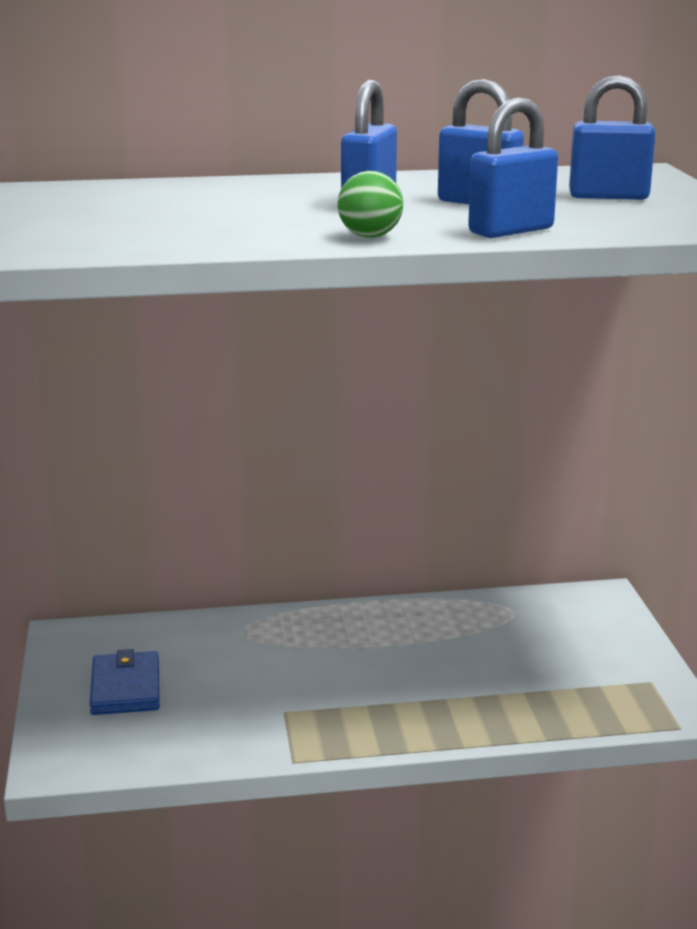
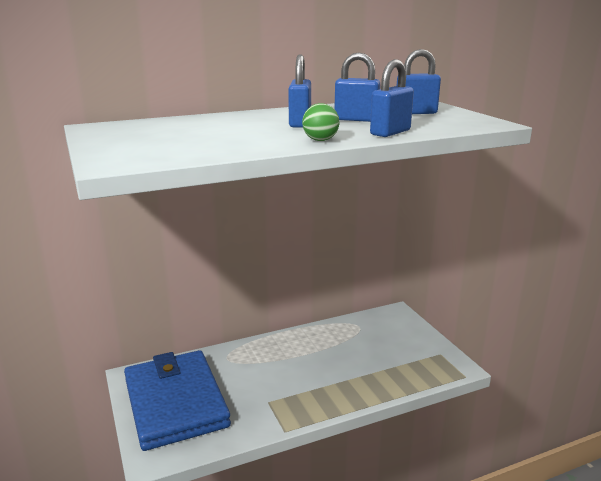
camera: 15 degrees left, 0 degrees up
blue wallet [90,649,160,715] -> blue wallet [124,350,231,451], size x2.24

